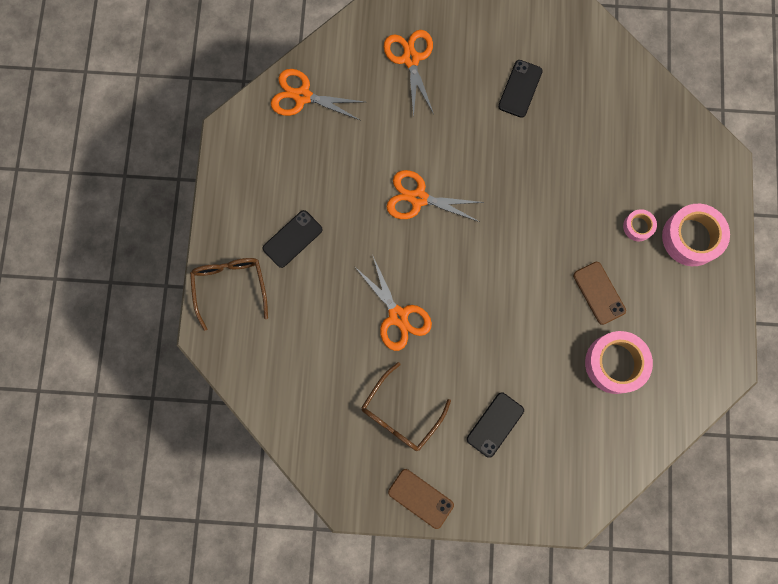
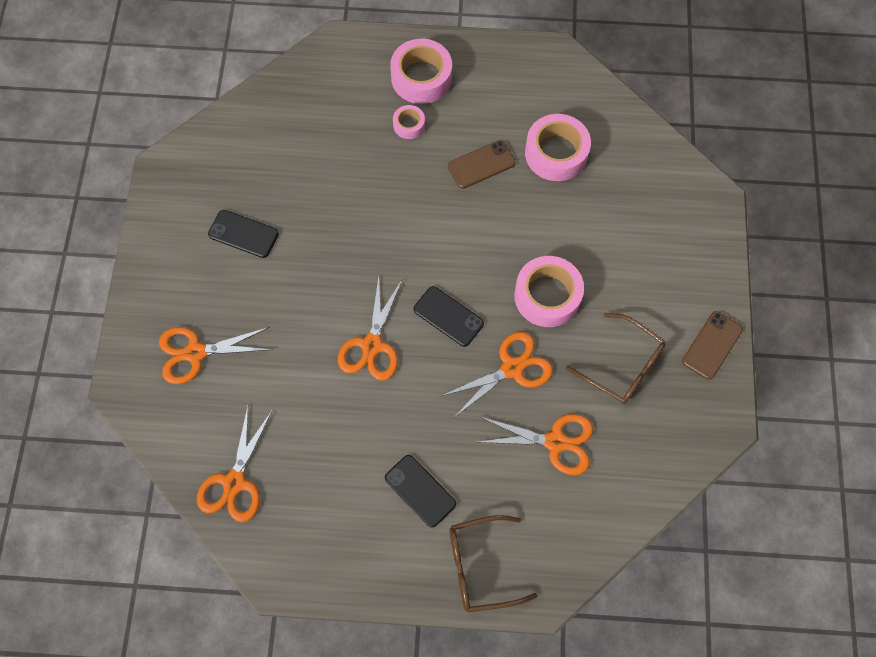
camera: 90 degrees left, 10 degrees down
black phone [467,392,524,458] -> black phone moved to [414,286,484,347]
none -> orange scissors [479,414,593,475]
none -> pink tape [514,256,584,327]

